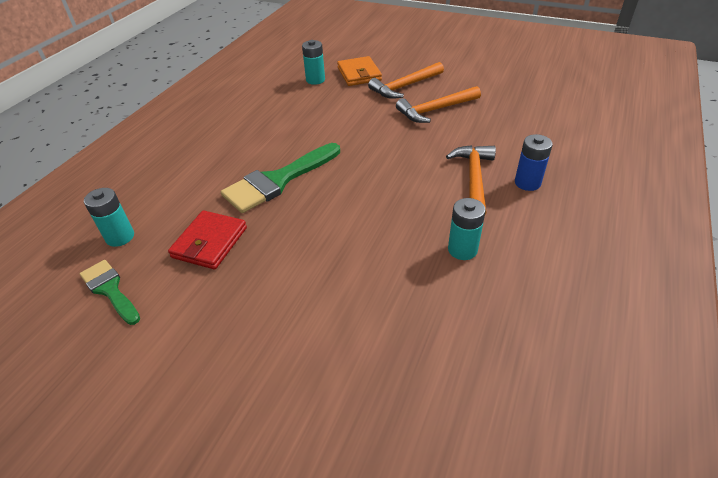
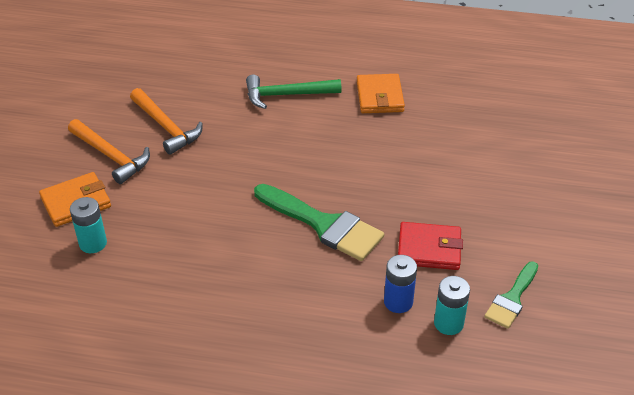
camera: 105 degrees left, 0 degrees up
orange hammer [446,145,496,215] -> green hammer [246,75,342,109]
turquoise battery [448,198,486,260] -> orange wallet [357,74,405,113]
blue battery [515,134,553,191] -> blue battery moved to [384,255,417,313]

